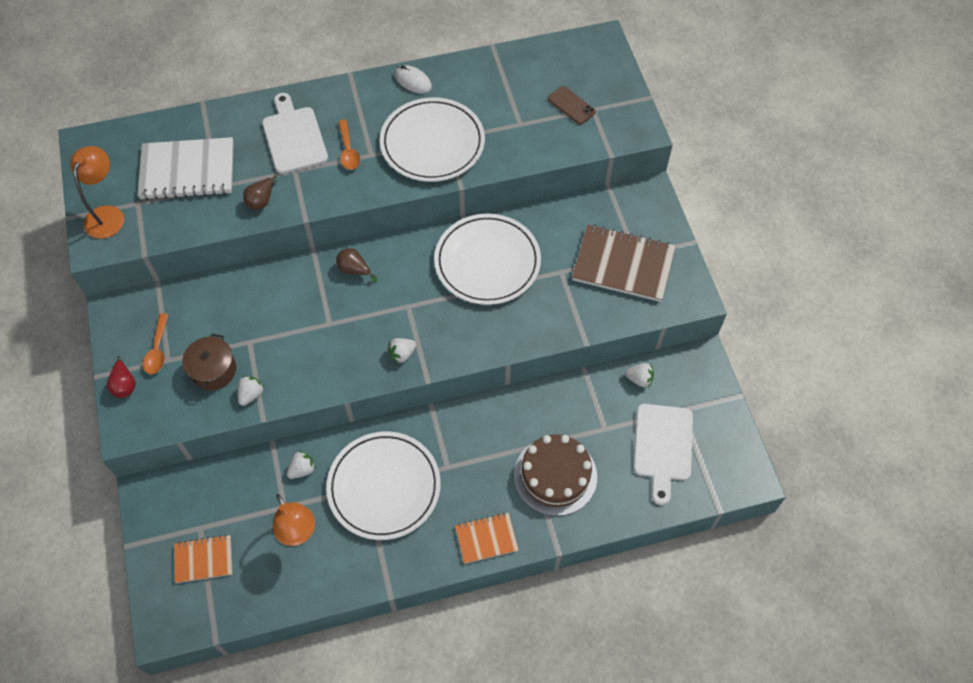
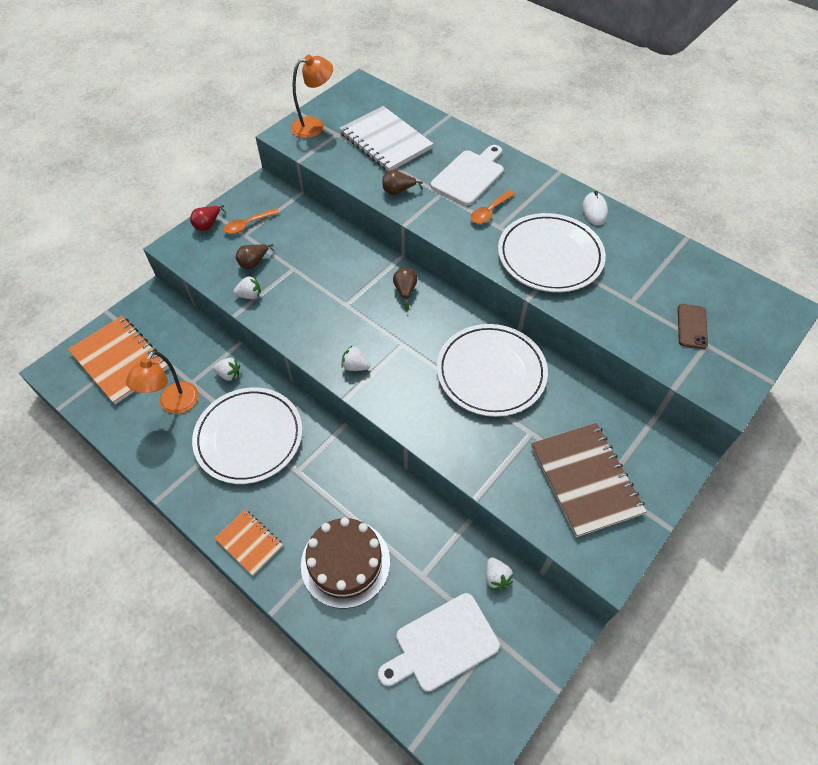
camera: 55 degrees right, 5 degrees down
orange notebook [174,535,233,583] -> orange notebook [68,316,169,404], size x1.79
brown pot [182,334,236,391] -> brown pear [236,244,274,269]

